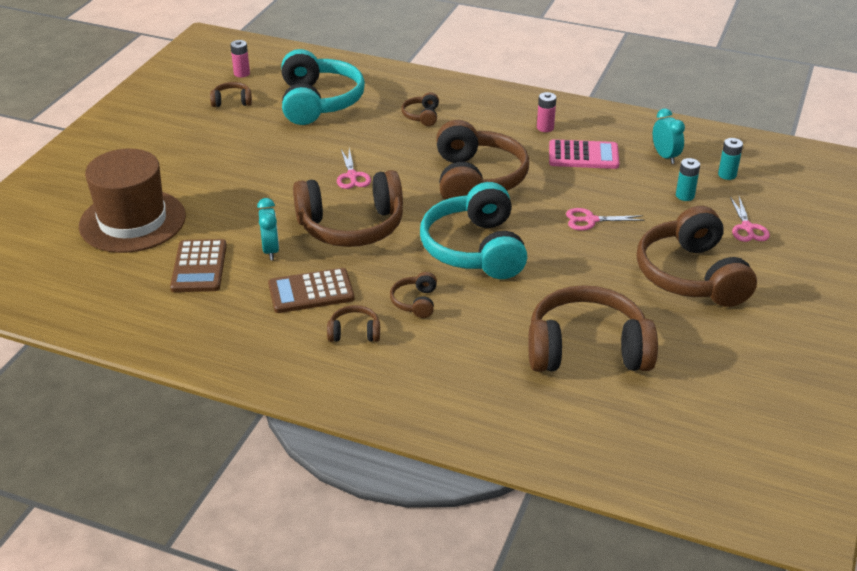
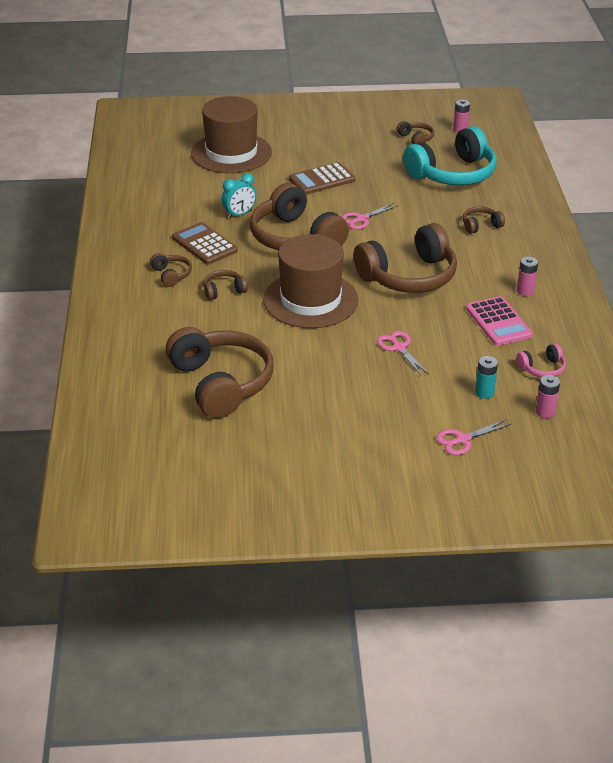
camera: 65 degrees right, 0 degrees up
brown calculator [170,239,227,292] -> brown calculator moved to [289,162,355,195]
turquoise headphones [420,182,527,279] -> brown hat [263,234,358,328]
brown headphones [637,206,757,307] -> none
turquoise clock [653,108,685,164] -> pink headphones [516,343,566,377]
turquoise battery [718,138,743,180] -> pink battery [536,375,560,418]

